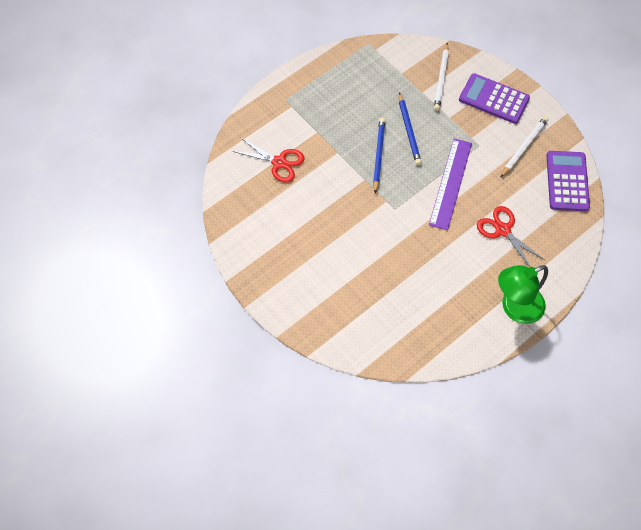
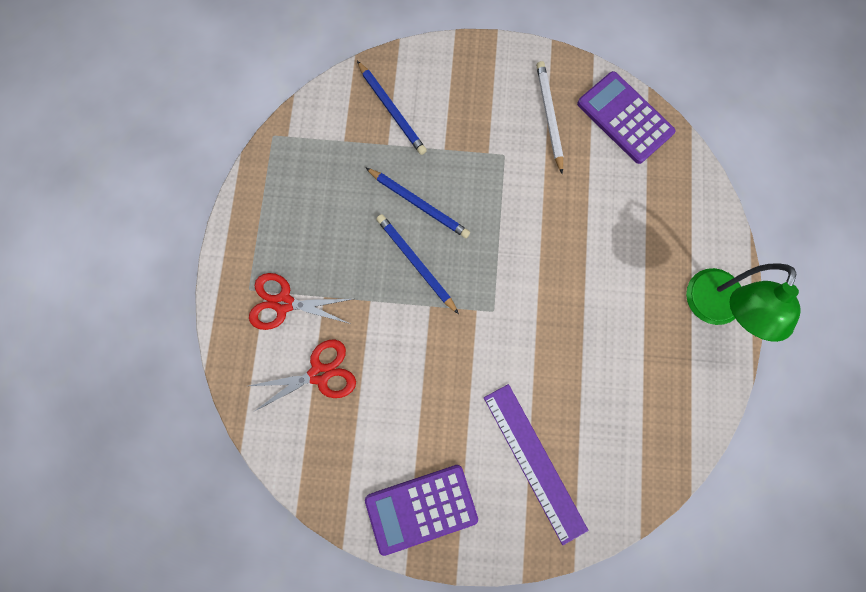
camera: 45 degrees left, 15 degrees up
purple ruler [429,138,472,230] -> purple ruler moved to [484,384,588,545]
white pencil [434,43,449,111] -> blue pencil [357,61,427,155]
purple calculator [459,73,530,124] -> purple calculator moved to [365,465,478,556]
red scissors [477,206,545,267] -> red scissors moved to [249,273,353,330]

